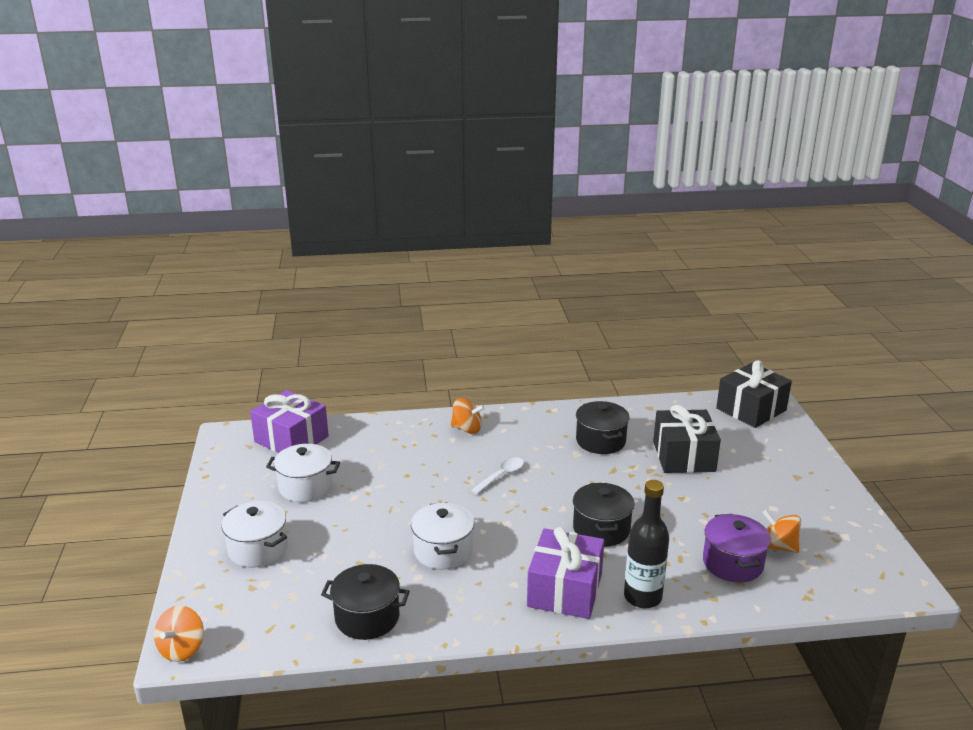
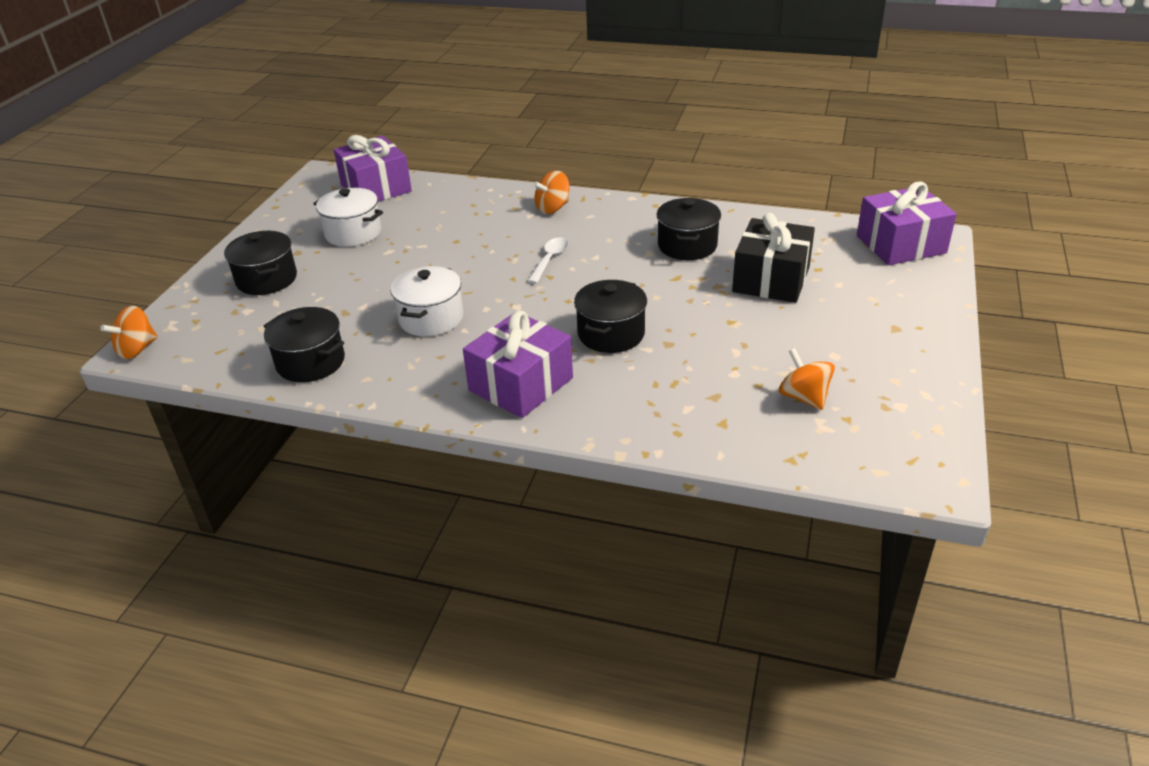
camera: 25 degrees right, 10 degrees up
white pot [221,501,288,567] -> black pot [224,231,297,295]
orange spinning top [451,398,485,434] -> orange spinning top turned 105 degrees clockwise [533,171,570,214]
white spoon [471,457,524,494] -> white spoon turned 45 degrees counterclockwise [528,237,568,284]
black bottle [624,480,669,608] -> none
purple pot [703,514,771,583] -> none
black gift [716,360,792,428] -> purple gift [857,181,957,265]

